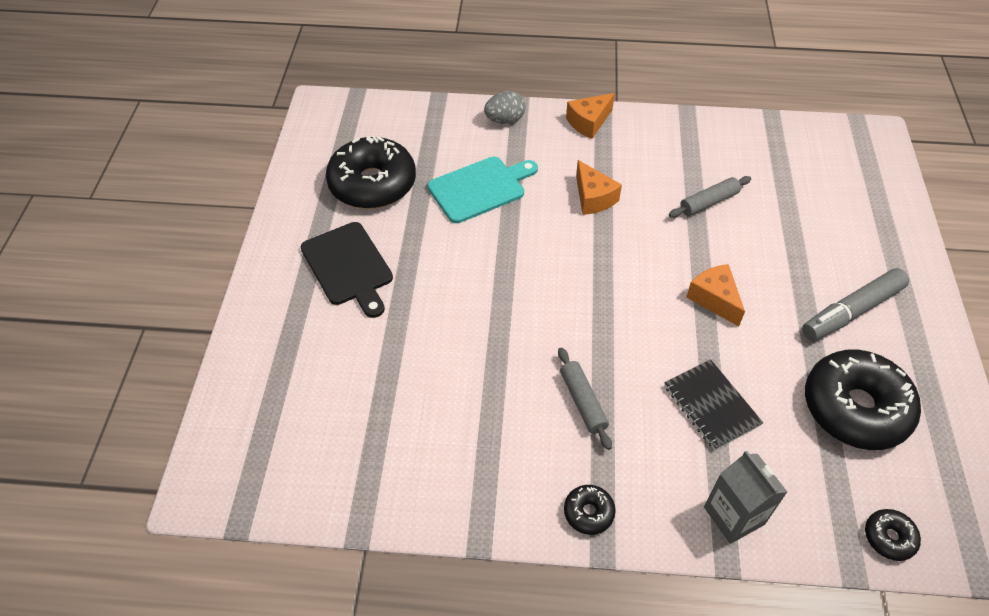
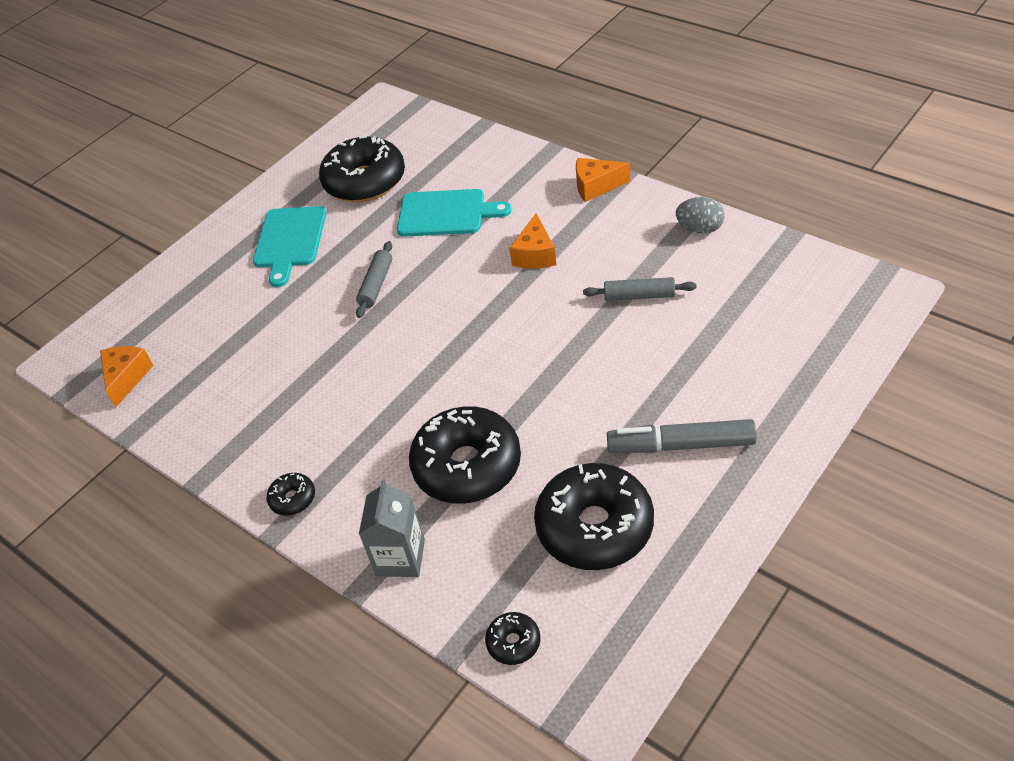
camera: 40 degrees right, 5 degrees down
black cutting board [301,222,393,318] -> turquoise cutting board [253,206,326,287]
grey egg [484,91,525,124] -> grey egg moved to [676,197,724,234]
grey rolling pin [558,347,612,450] -> grey rolling pin moved to [356,241,392,318]
black notebook [664,359,763,450] -> black donut [409,406,521,504]
orange cheese [686,264,745,326] -> orange cheese moved to [100,346,154,407]

